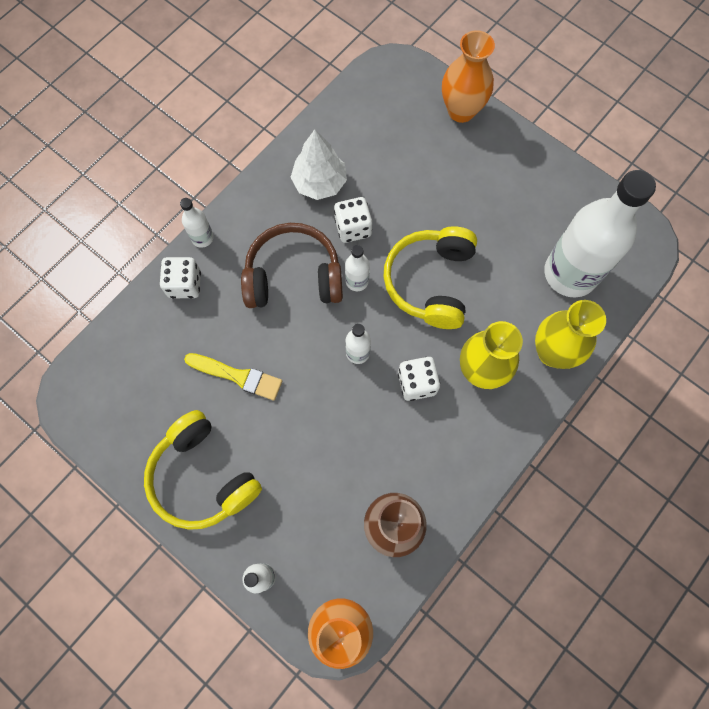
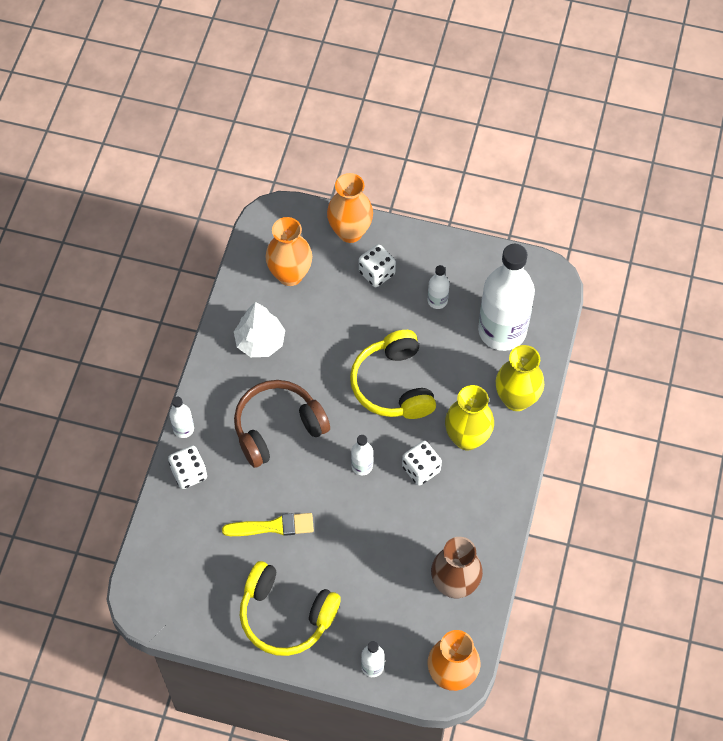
camera: 25 degrees left, 10 degrees down
white dice [334,197,372,243] -> white dice moved to [359,244,396,287]
white bottle [345,245,370,291] -> white bottle moved to [428,265,449,309]
none -> orange vase [265,217,312,286]

